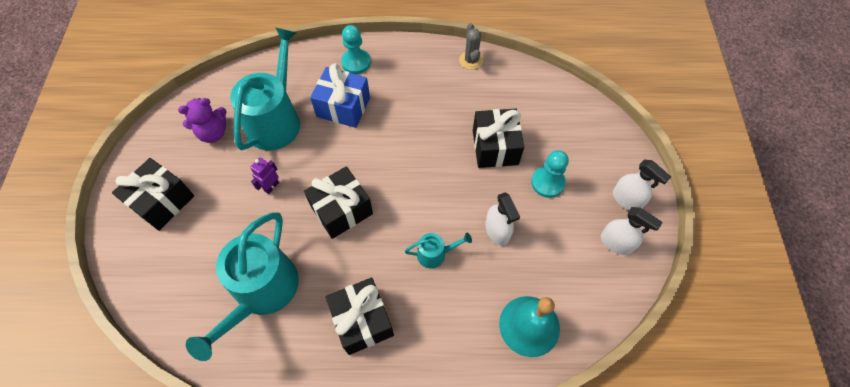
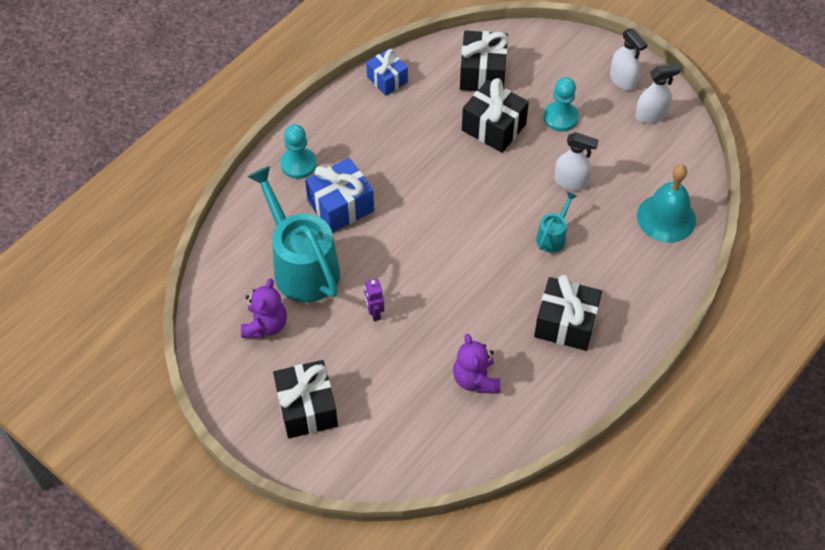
camera: 50 degrees left, 5 degrees down
turquoise watering can [186,212,299,361] -> purple teddy bear [453,334,500,393]
black gift [304,166,373,239] -> black gift moved to [460,31,508,91]
grey cactus [459,23,483,70] -> blue gift [366,49,408,96]
white spray bottle [613,159,671,210] -> white spray bottle turned 60 degrees clockwise [610,28,648,91]

